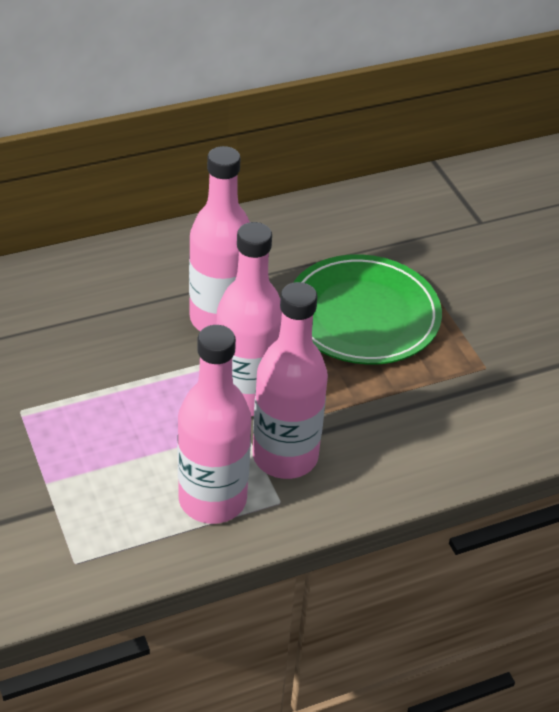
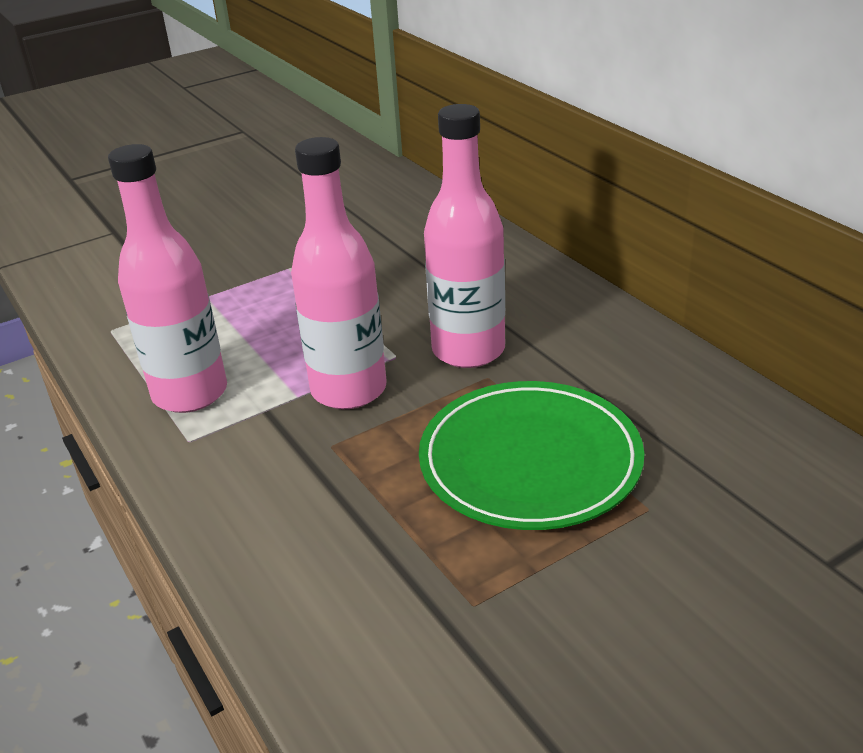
camera: 85 degrees right, 10 degrees down
pink bottle [253,282,328,479] -> none

